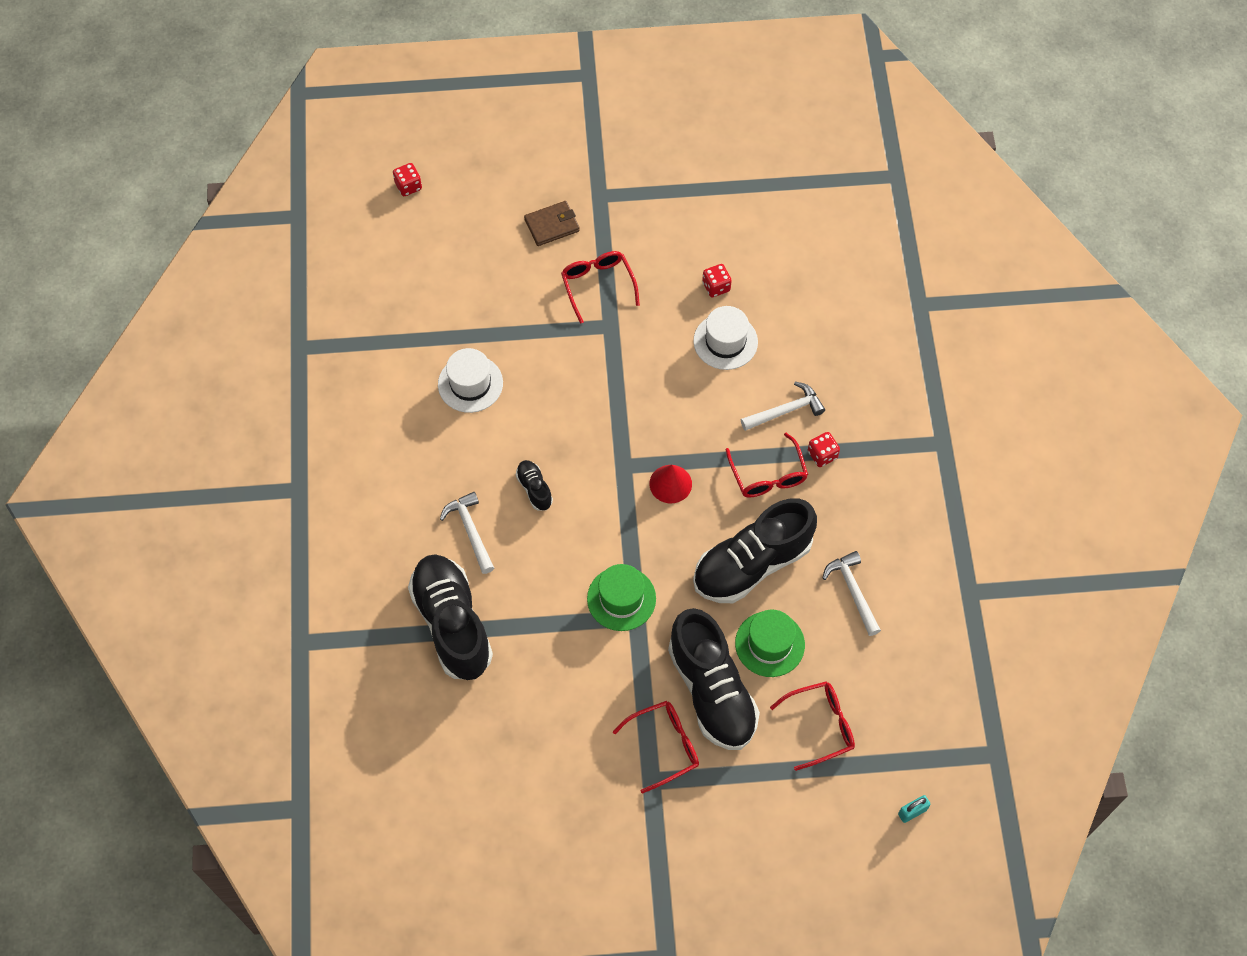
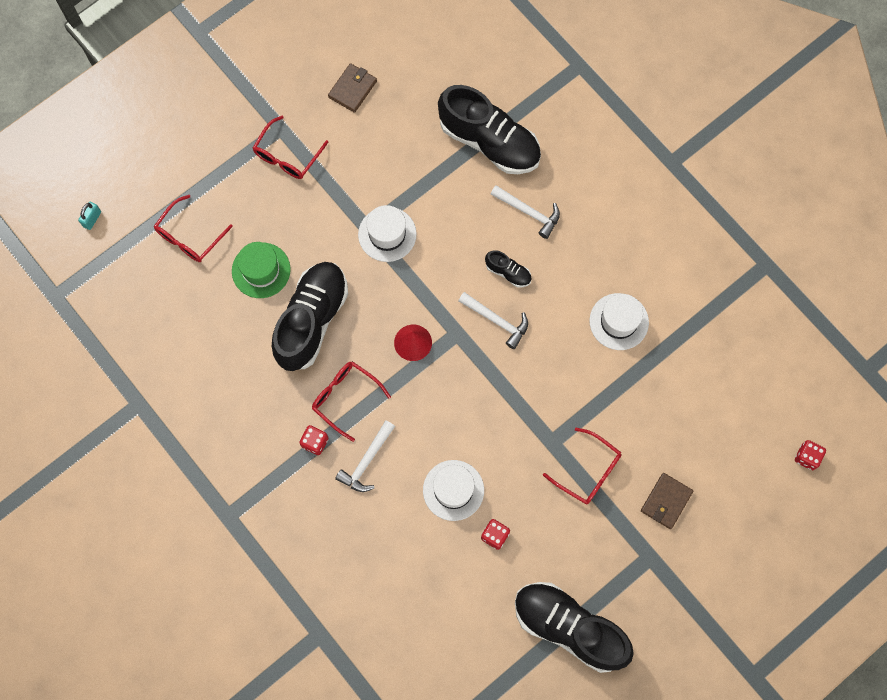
camera: 145 degrees right, 10 degrees up
green hat [587,564,656,631] -> white hat [358,205,417,262]
black shoe [668,608,760,750] -> black shoe moved to [515,582,634,673]
white hammer [822,551,881,636] -> white hammer moved to [458,292,528,349]
none -> brown wallet [328,63,377,113]

